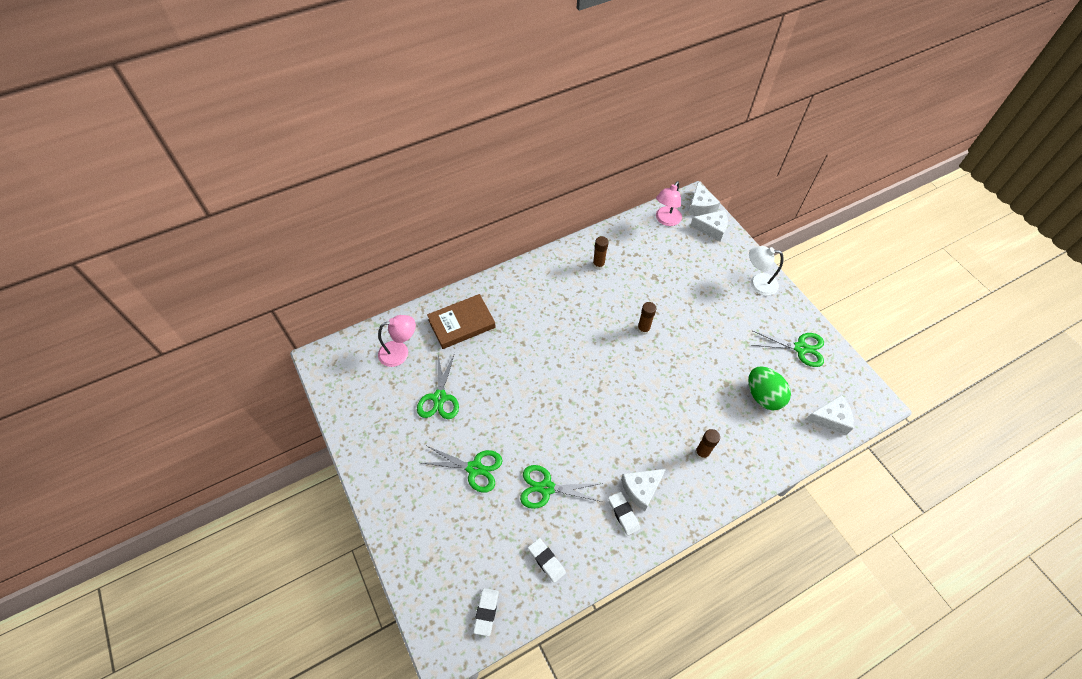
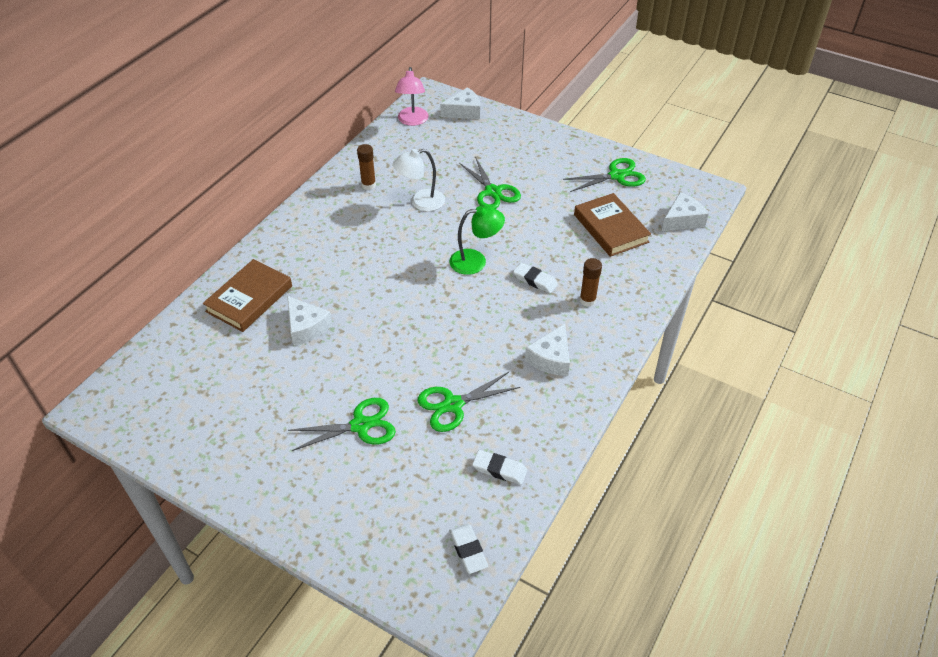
camera: 30 degrees left, 10 degrees down
pink lamp [378,315,416,367] -> none
green scissors [417,353,459,419] -> green scissors moved to [459,157,521,209]
white eraser [608,492,640,536] -> white eraser moved to [513,263,558,293]
brown glue stick [637,302,656,335] -> none
white cheese [688,182,720,215] -> white cheese moved to [287,296,332,346]
green egg [748,366,791,410] -> brown book [574,193,651,257]
white lamp [749,246,784,296] -> white lamp moved to [393,149,445,211]
none -> green lamp [450,206,505,275]

